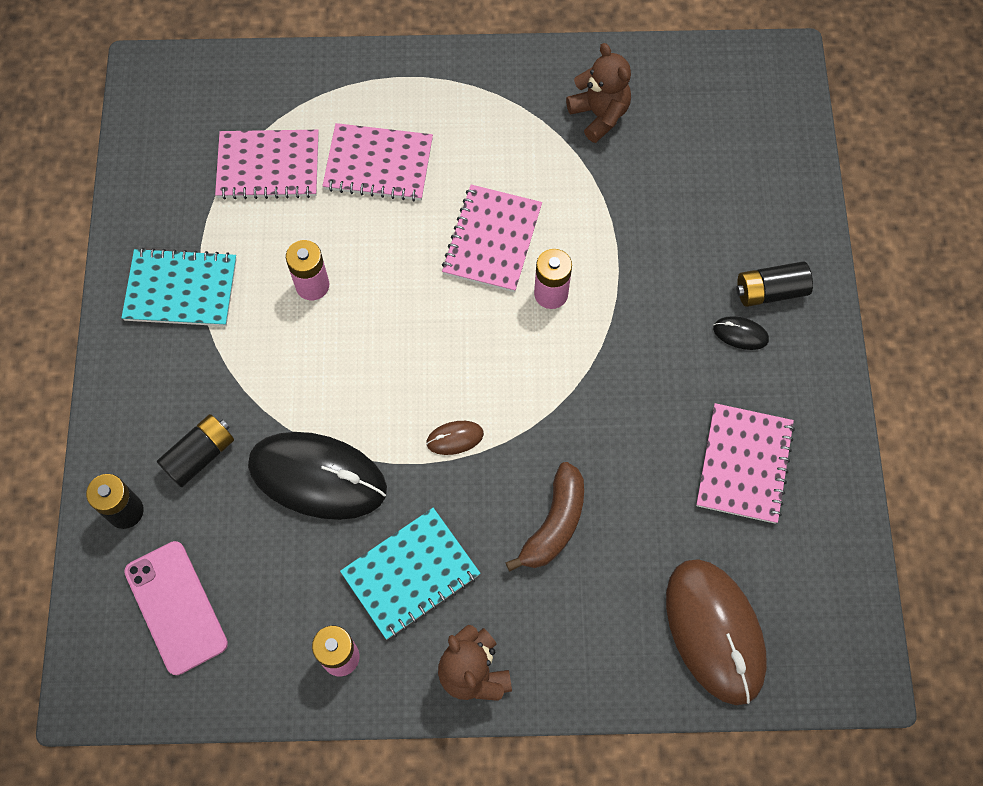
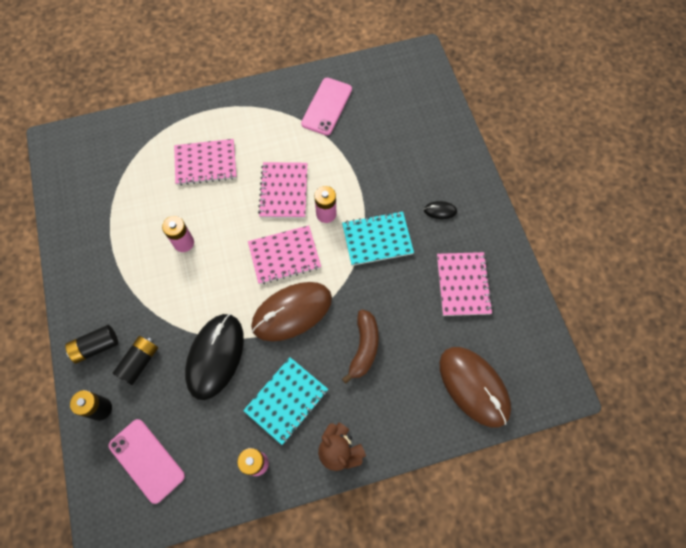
camera: 15 degrees left, 0 degrees up
turquoise notebook [121,248,237,326] -> turquoise notebook moved to [342,211,414,266]
pink notebook [215,130,319,200] -> pink notebook moved to [248,225,321,284]
black mouse [248,432,387,520] -> black mouse turned 75 degrees counterclockwise [185,314,244,400]
brown mouse [426,421,484,455] -> brown mouse [251,282,332,341], size x2.43
brown teddy bear [566,43,631,143] -> pink phone [301,78,352,135]
black battery [736,261,813,307] -> black battery moved to [65,325,118,363]

